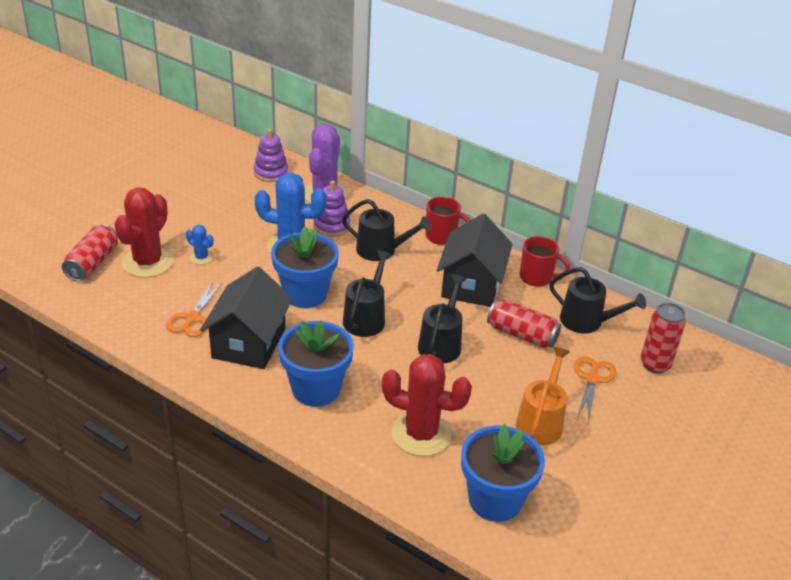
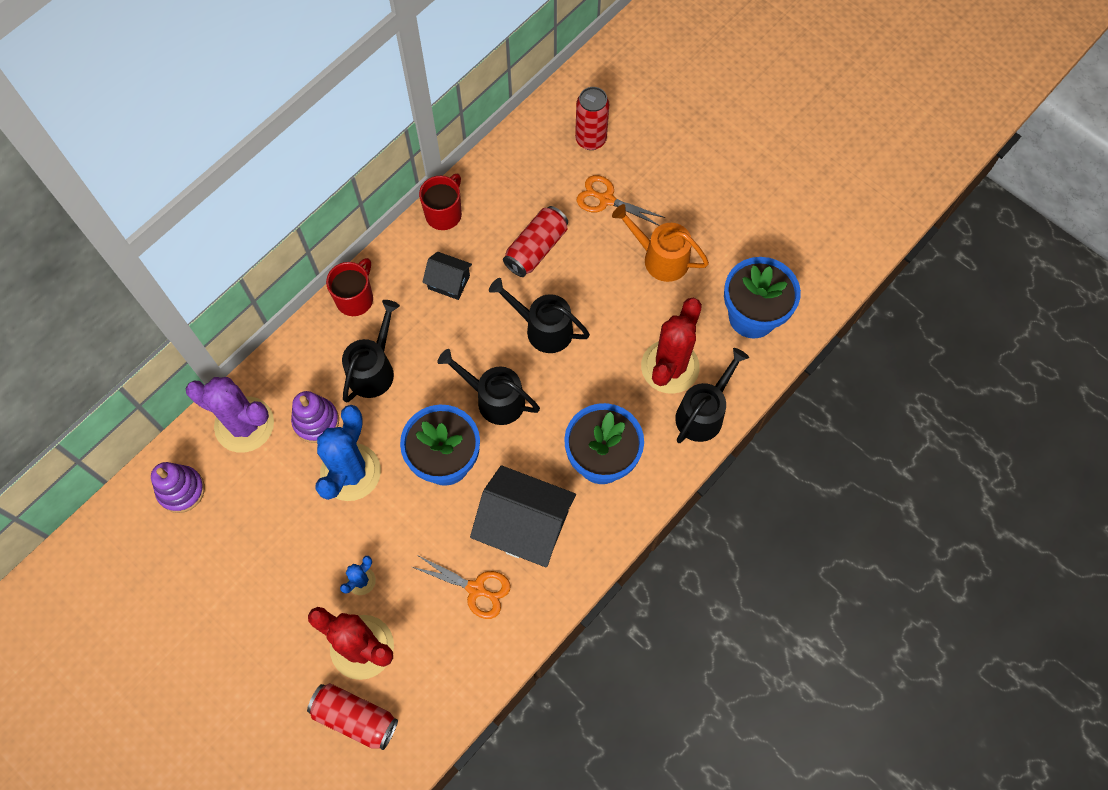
camera: 80 degrees left, 30 degrees up
black house [437,214,513,307] -> black house [422,252,472,300], size x0.51
black watering can [550,267,646,334] -> black watering can moved to [675,348,749,443]

